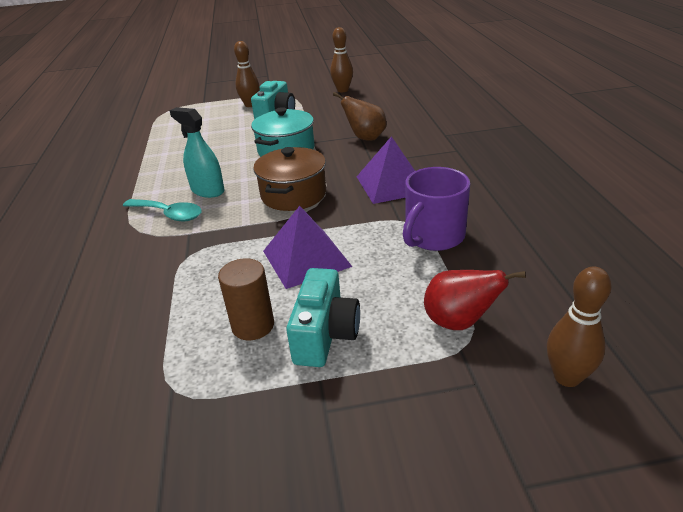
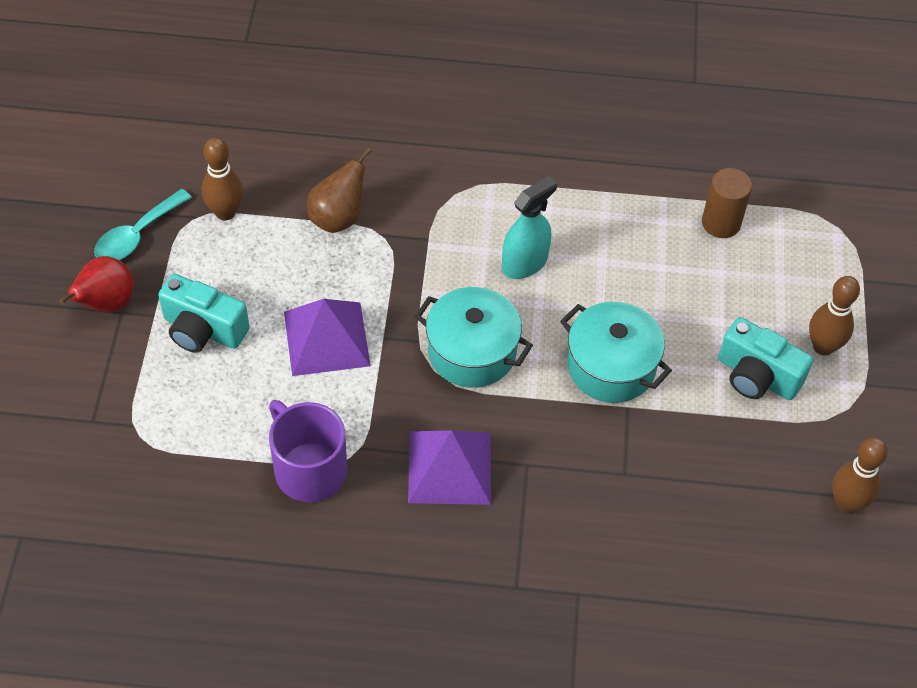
camera: 100 degrees right, 20 degrees up
turquoise spoon [123,199,202,221] -> turquoise spoon moved to [94,189,192,260]
brown cylinder [218,258,274,340] -> brown cylinder moved to [702,168,752,238]
brown pot [253,147,326,211] -> turquoise pot [415,287,533,388]
brown pear [333,92,387,141] -> brown pear moved to [307,148,372,233]
red pear [424,270,526,330] -> red pear moved to [59,256,134,313]
brown bowling pin [547,267,612,387] -> brown bowling pin moved to [202,138,243,221]

